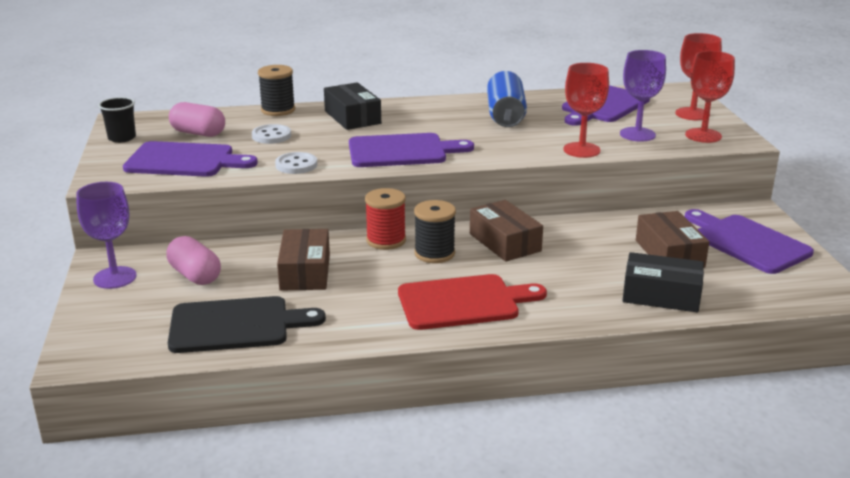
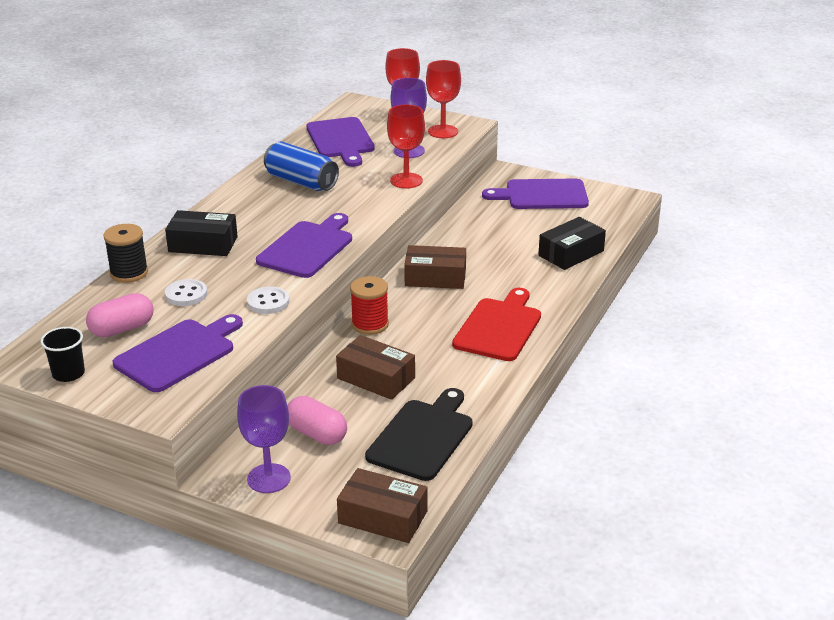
camera: 55 degrees left, 5 degrees up
pink capsule [167,236,221,285] -> pink capsule turned 45 degrees clockwise [287,396,347,445]
black spool [414,200,456,263] -> none
brown box [636,211,709,268] -> brown box moved to [337,468,427,543]

